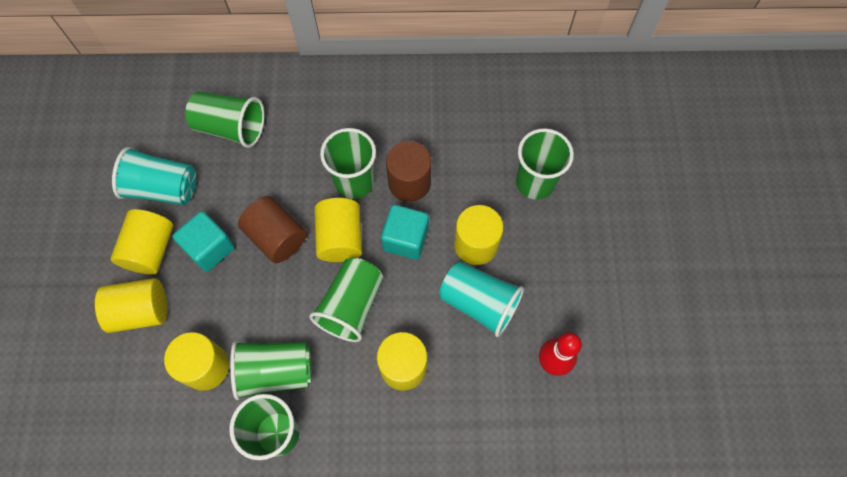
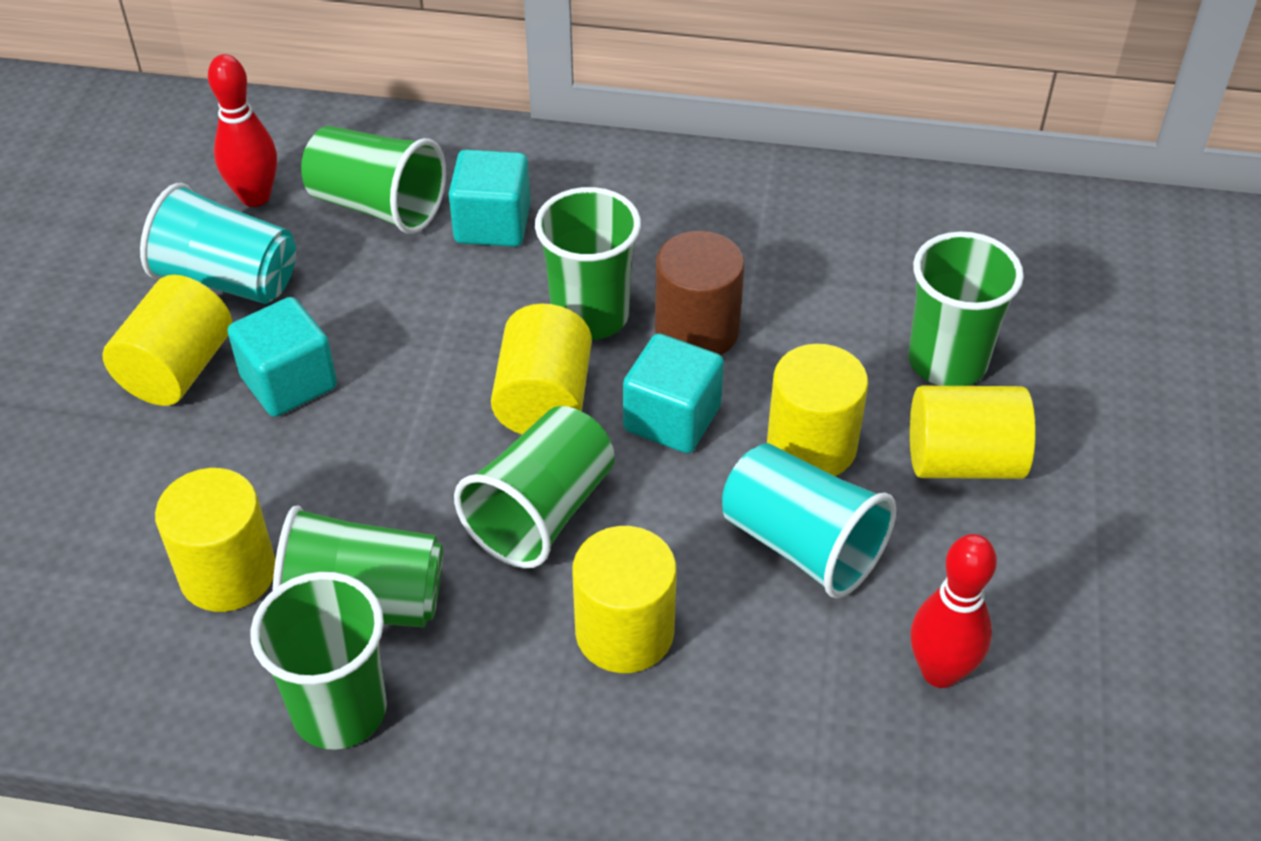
camera: 10 degrees right, 20 degrees down
yellow cylinder [95,278,167,333] -> yellow cylinder moved to [910,386,1036,479]
brown cylinder [238,196,307,263] -> none
none -> red bowling pin [208,54,277,207]
none -> turquoise cube [448,149,530,247]

